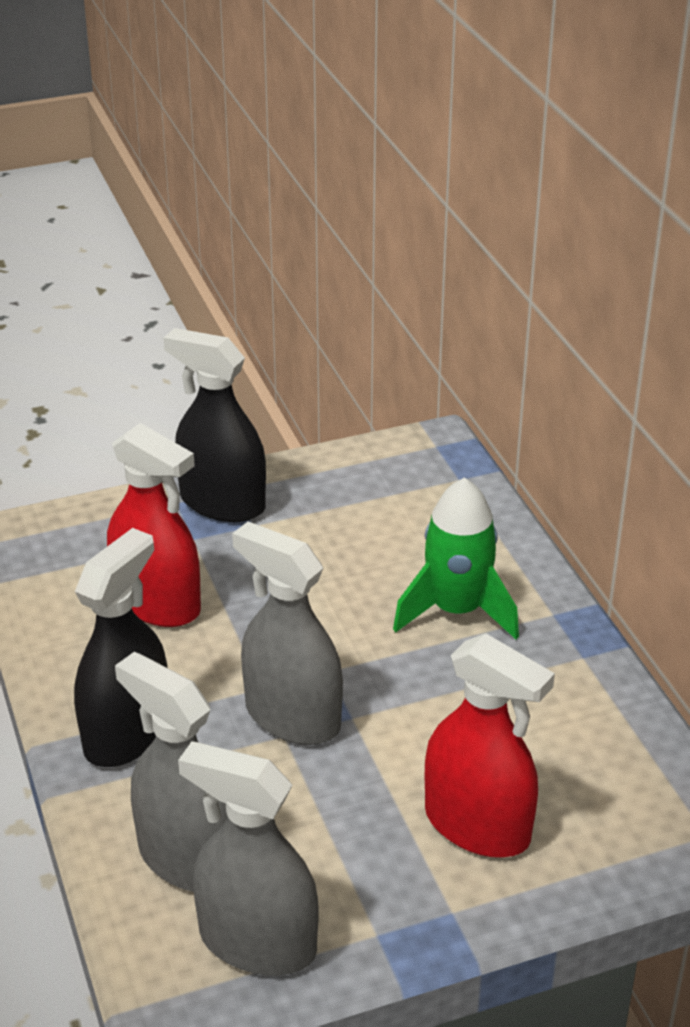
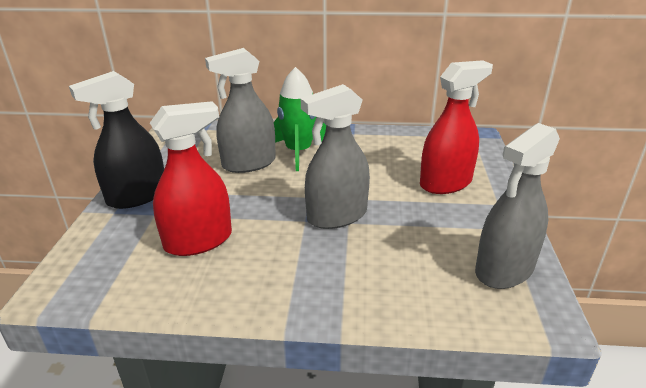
camera: 65 degrees left, 5 degrees down
black spray bottle [74,528,168,767] -> none
grey spray bottle [115,652,228,892] -> grey spray bottle moved to [205,48,276,173]

